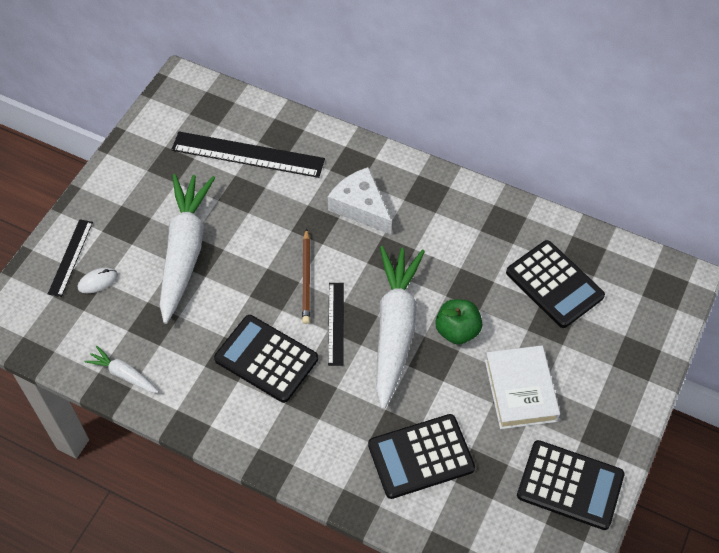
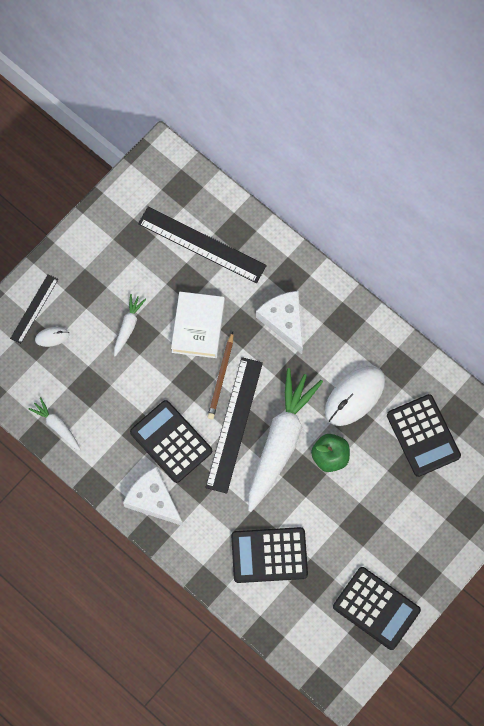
camera: 15 degrees right, 15 degrees up
white carrot [160,174,215,324] -> white carrot [114,294,146,356], size x0.45
black ruler [328,283,344,366] -> black ruler [205,357,263,494], size x1.78
white book [485,345,560,429] -> white book moved to [171,292,225,358]
none -> white cheese [123,467,183,526]
none -> white mouse [325,366,385,426]

